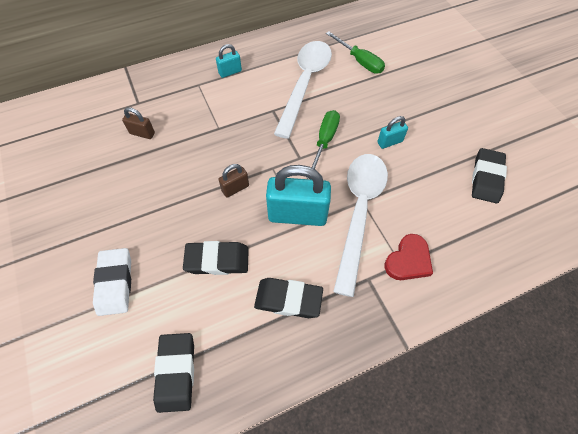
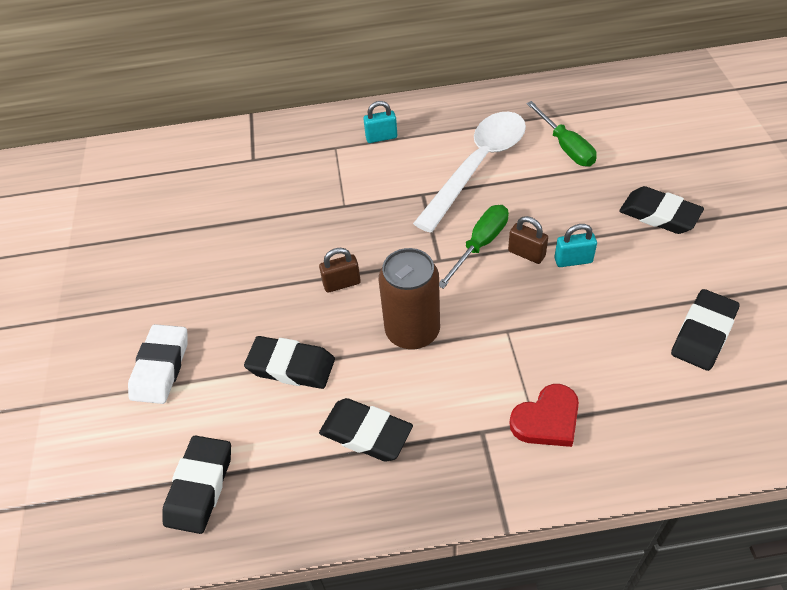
camera: 20 degrees right, 10 degrees down
brown padlock [122,107,155,139] -> brown padlock moved to [508,216,548,264]
turquoise padlock [266,165,331,226] -> brown can [379,248,440,349]
white spoon [333,154,388,297] -> none
none -> black eraser [619,186,704,234]

